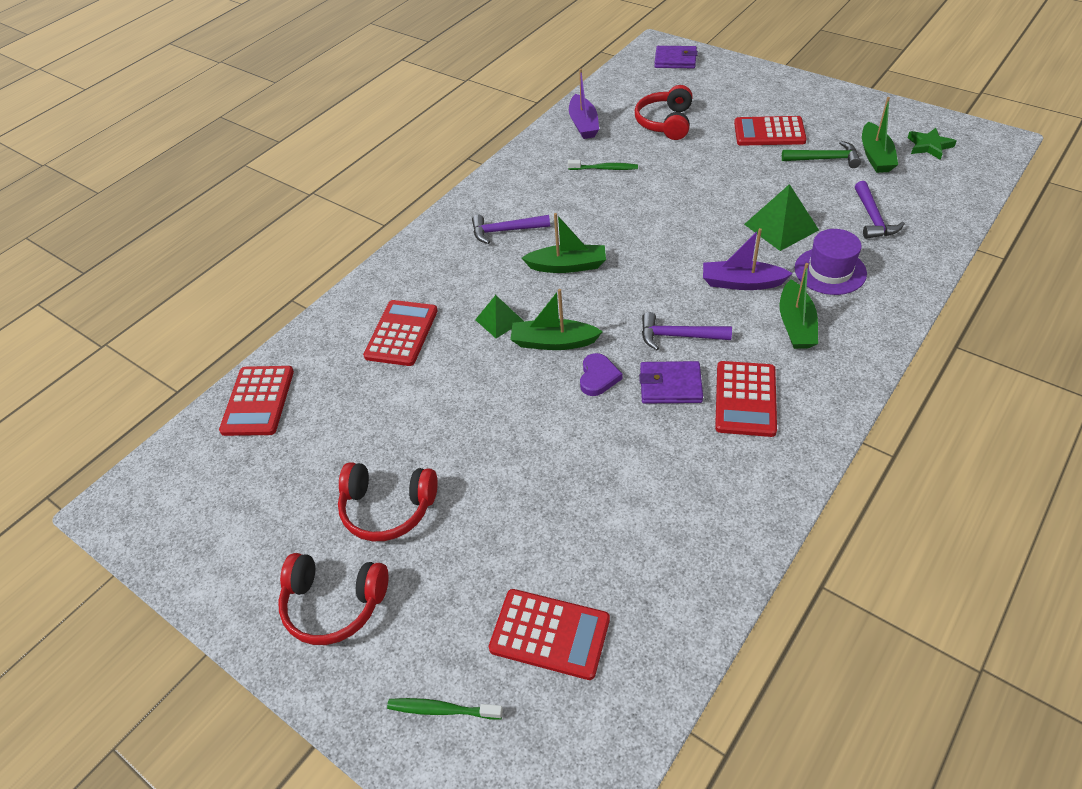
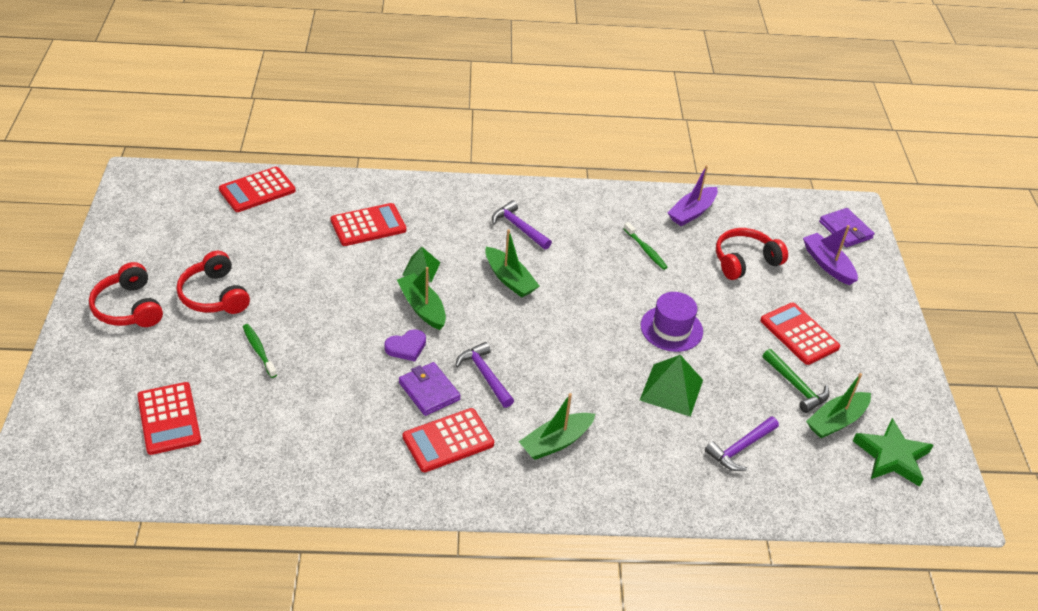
camera: 45 degrees right, 5 degrees down
green toothbrush [387,698,503,719] -> green toothbrush moved to [243,324,277,378]
purple boat [703,228,793,290] -> purple boat moved to [803,225,858,285]
purple hat [795,229,867,295] -> purple hat moved to [641,292,703,352]
green star [908,128,956,160] -> green star [853,418,933,487], size x1.51

